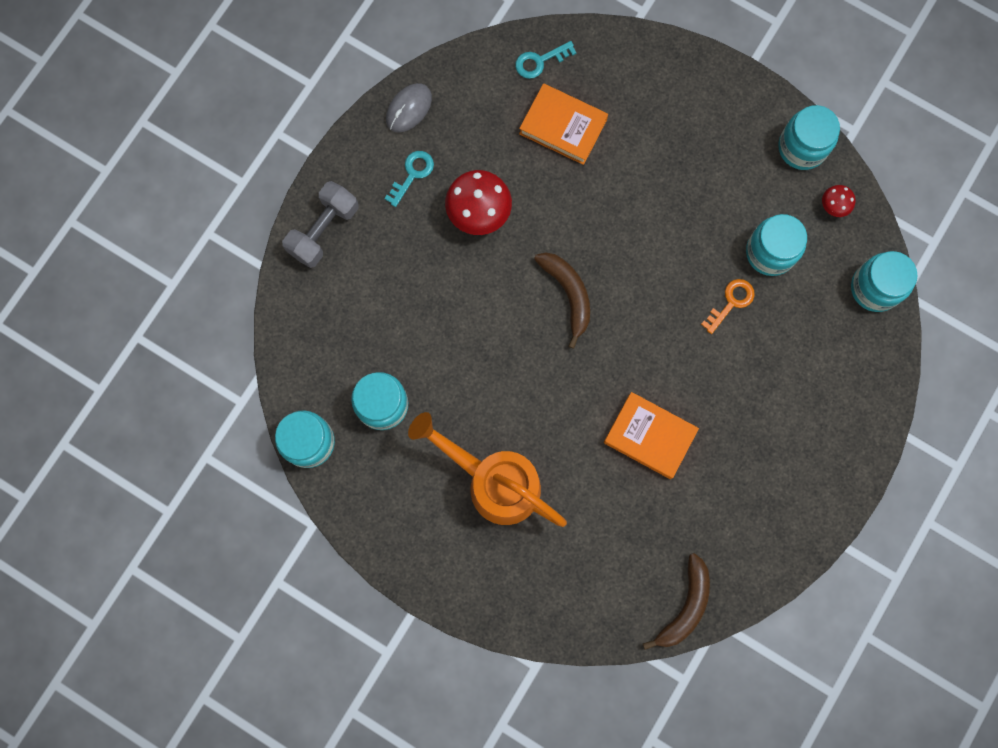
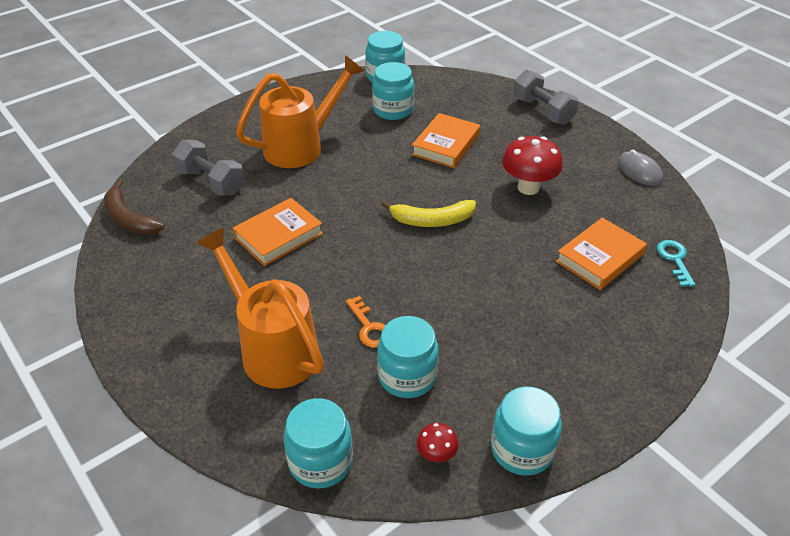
camera: 110 degrees right, 35 degrees down
turquoise key [384,151,434,207] -> none
brown banana [534,252,590,349] -> yellow banana [381,200,476,227]
none -> grey dumbbell [172,140,245,196]
none -> orange watering can [196,227,324,389]
none -> orange book [412,113,480,168]

